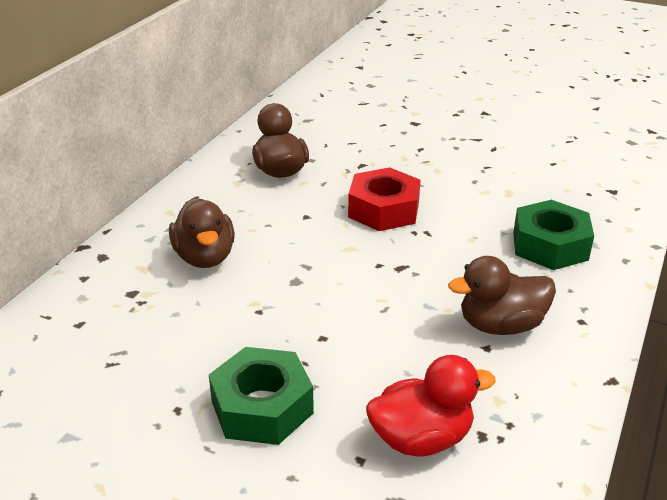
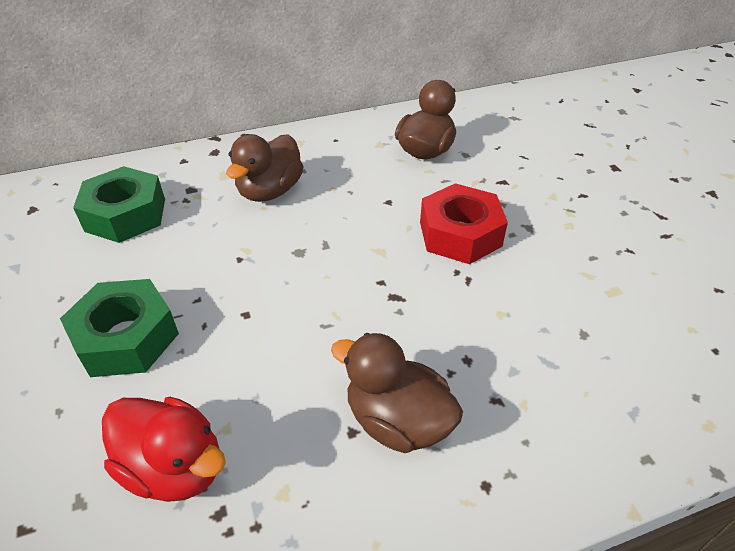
camera: 45 degrees right, 10 degrees up
green nut [513,200,594,270] -> green nut moved to [73,166,165,243]

